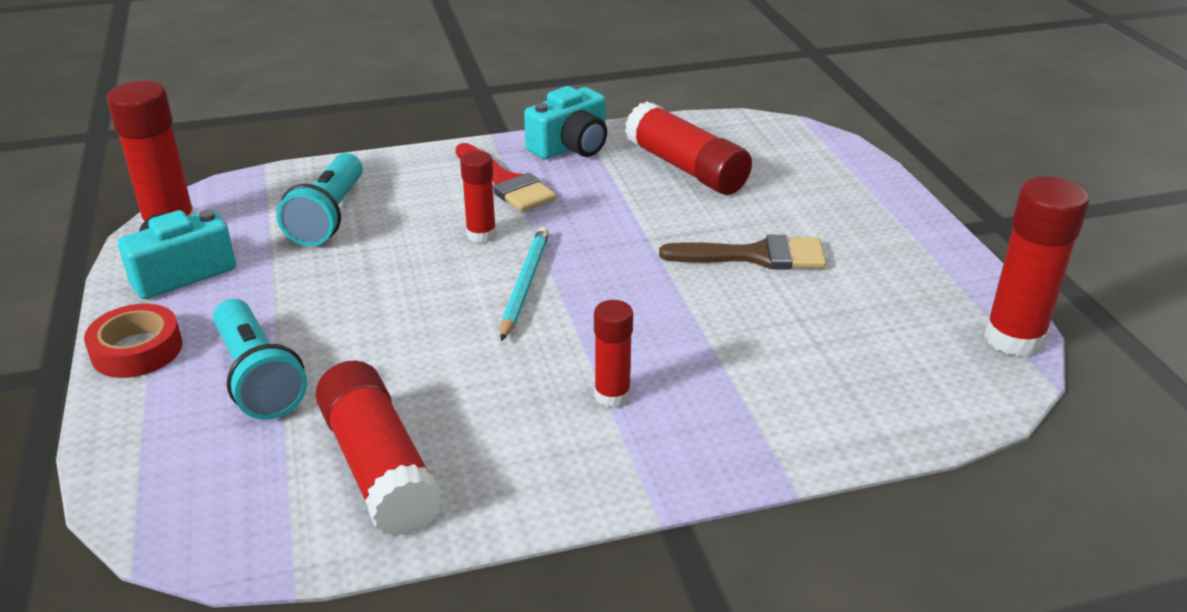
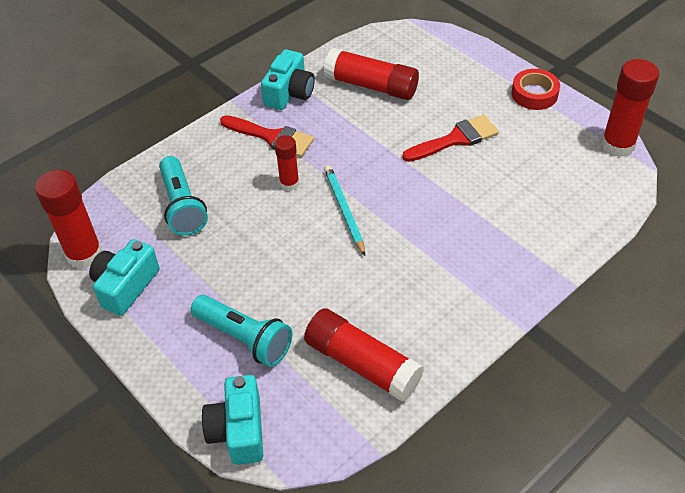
camera: 25 degrees left, 15 degrees up
red tape [84,304,183,378] -> red tape moved to [511,69,560,110]
red glue stick [594,300,633,408] -> none
brown brush [659,235,826,270] -> red brush [402,115,499,162]
none -> turquoise camera [202,375,263,465]

